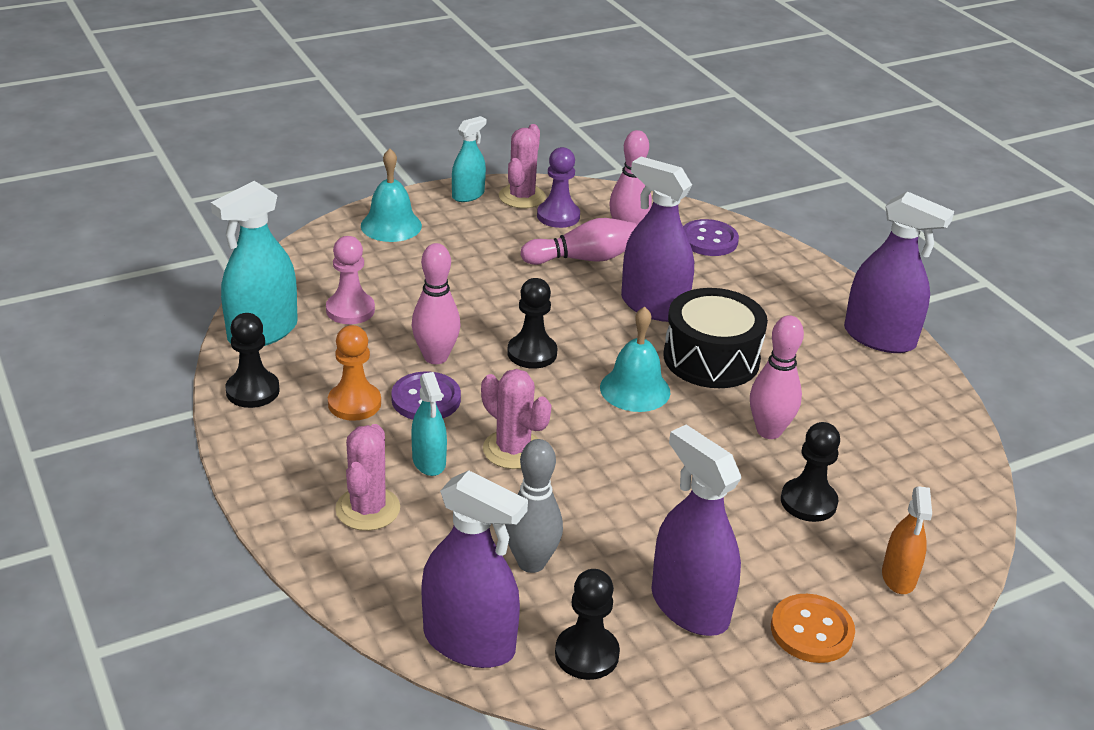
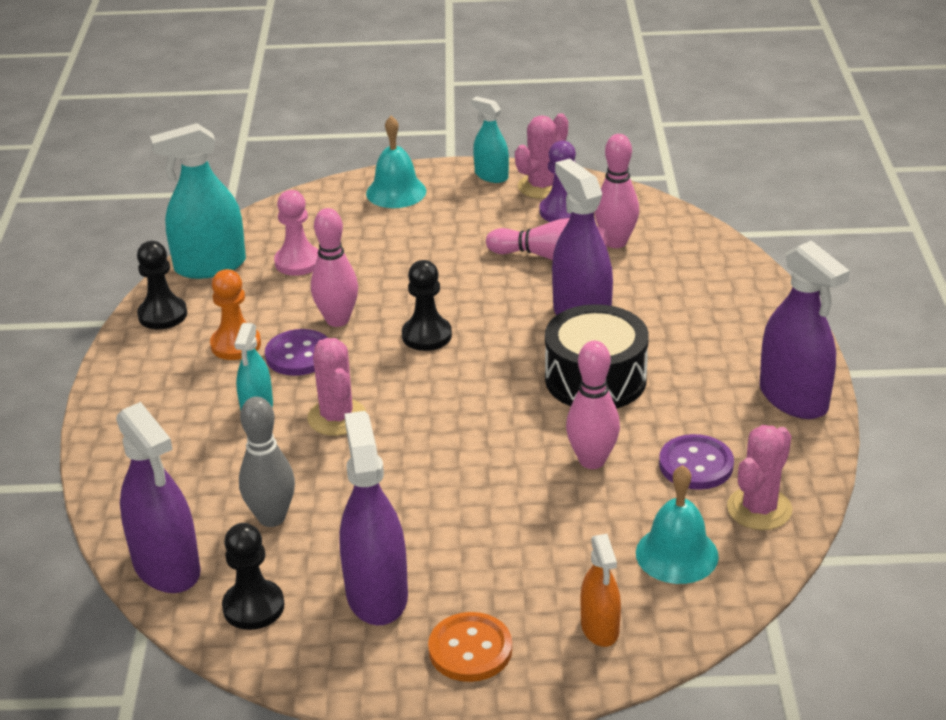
camera: 30 degrees right, 0 degrees up
pink cactus [335,424,400,531] -> pink cactus moved to [727,425,792,530]
turquoise spray bottle [452,116,486,202] -> turquoise spray bottle turned 120 degrees counterclockwise [471,96,509,183]
turquoise bell [600,307,670,412] -> turquoise bell moved to [636,465,719,584]
purple button [683,219,739,256] -> purple button moved to [659,434,734,490]
black pawn [781,422,840,522] -> none
orange spray bottle [882,486,932,594] -> orange spray bottle turned 45 degrees counterclockwise [581,534,621,647]

